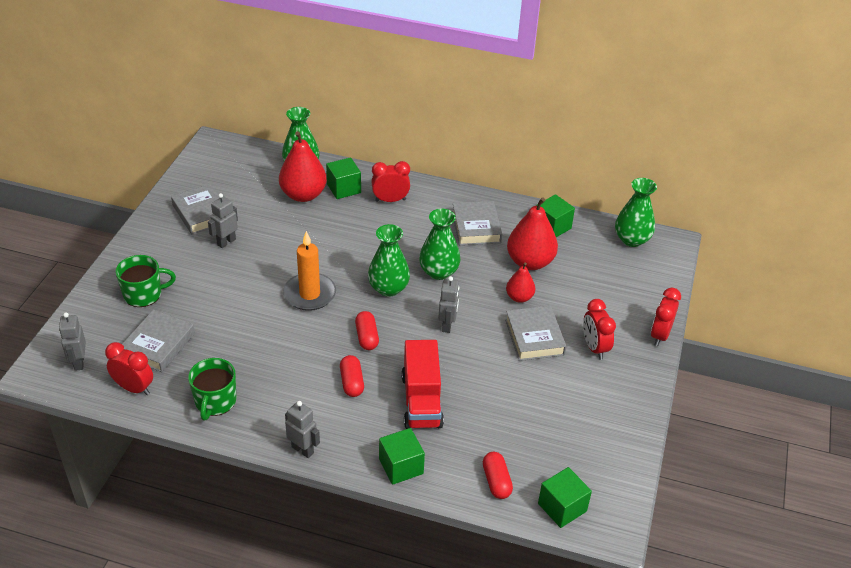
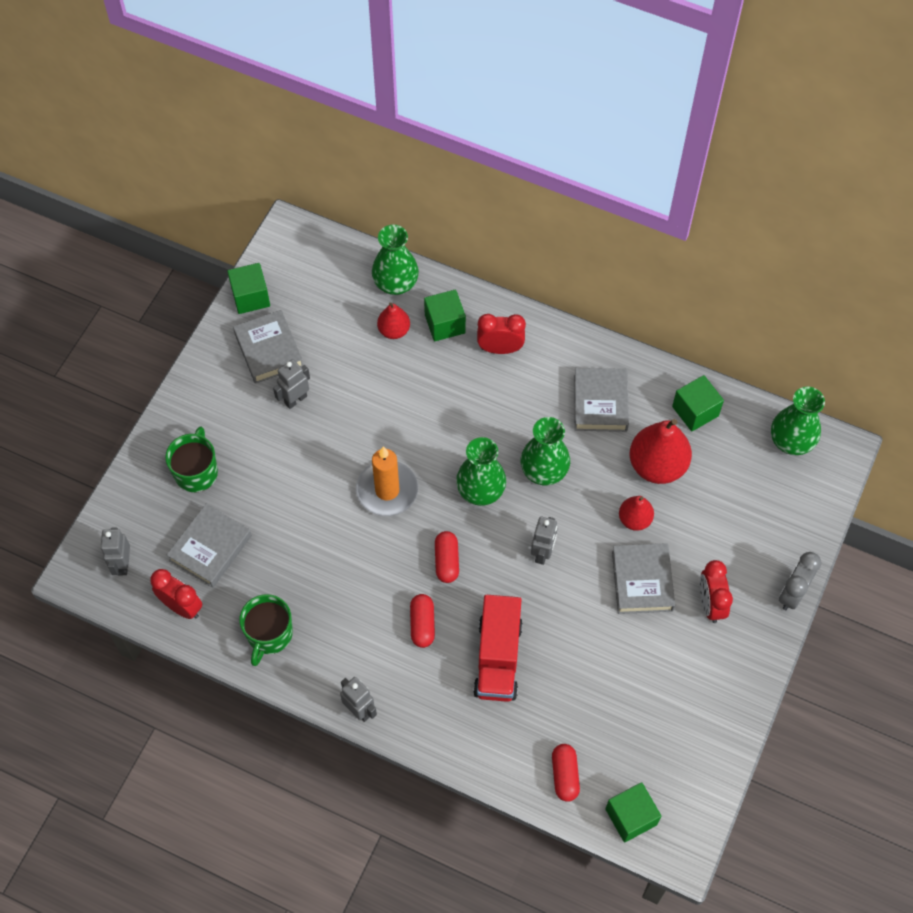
camera: 10 degrees right, 20 degrees up
green mug [115,255,176,307] -> green mug turned 75 degrees counterclockwise [165,427,218,492]
red pear [279,131,327,202] -> red pear [377,302,410,339], size x0.56
green cube [379,428,425,485] -> green cube moved to [227,263,270,314]
red clock [651,287,681,346] -> grey clock [779,552,822,610]

